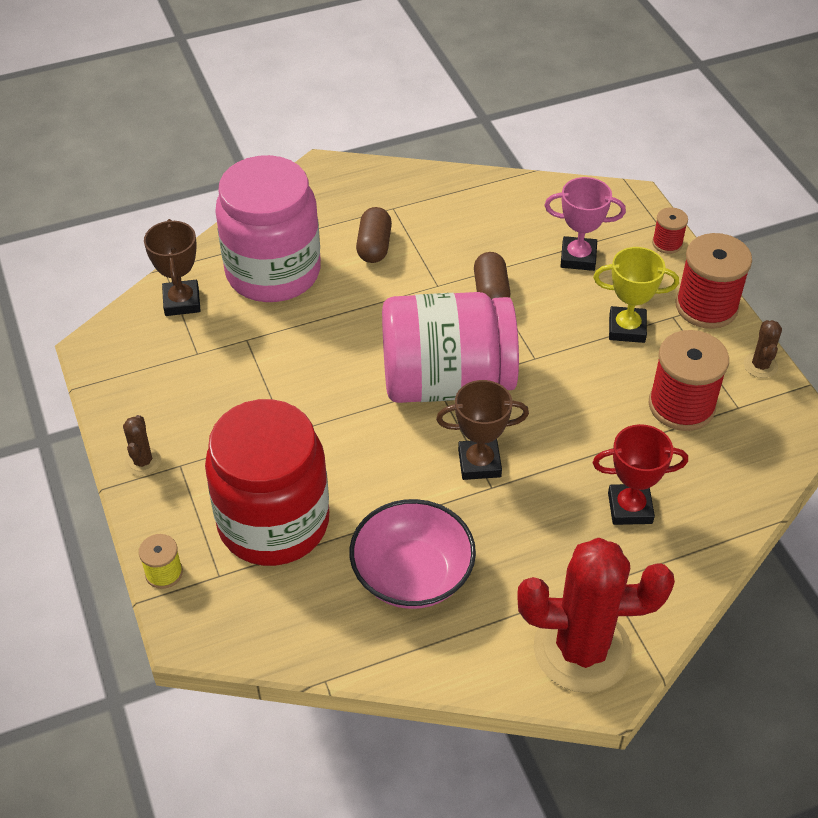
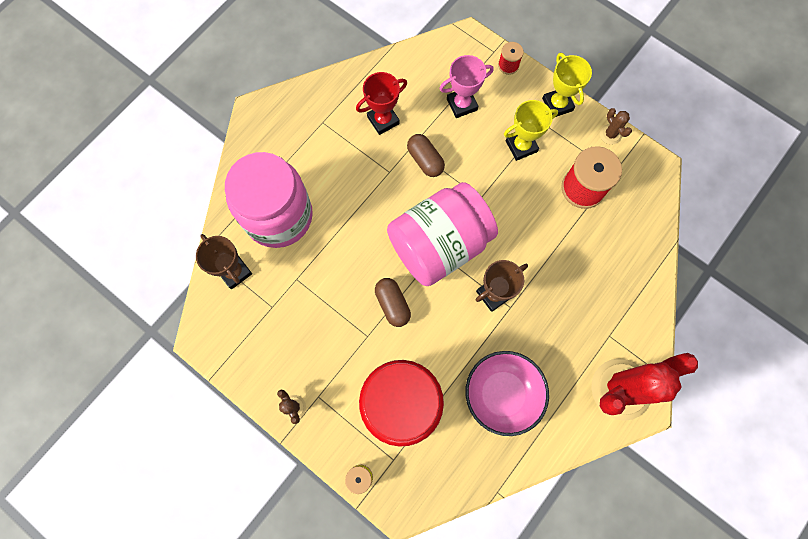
camera: 30 degrees left, 25 degrees up
brown capsule [356,207,392,263] -> brown capsule moved to [375,278,411,327]
red trophy [593,424,688,525] -> red trophy moved to [356,72,407,135]
red spool [675,233,752,329] -> yellow trophy [542,53,592,117]

